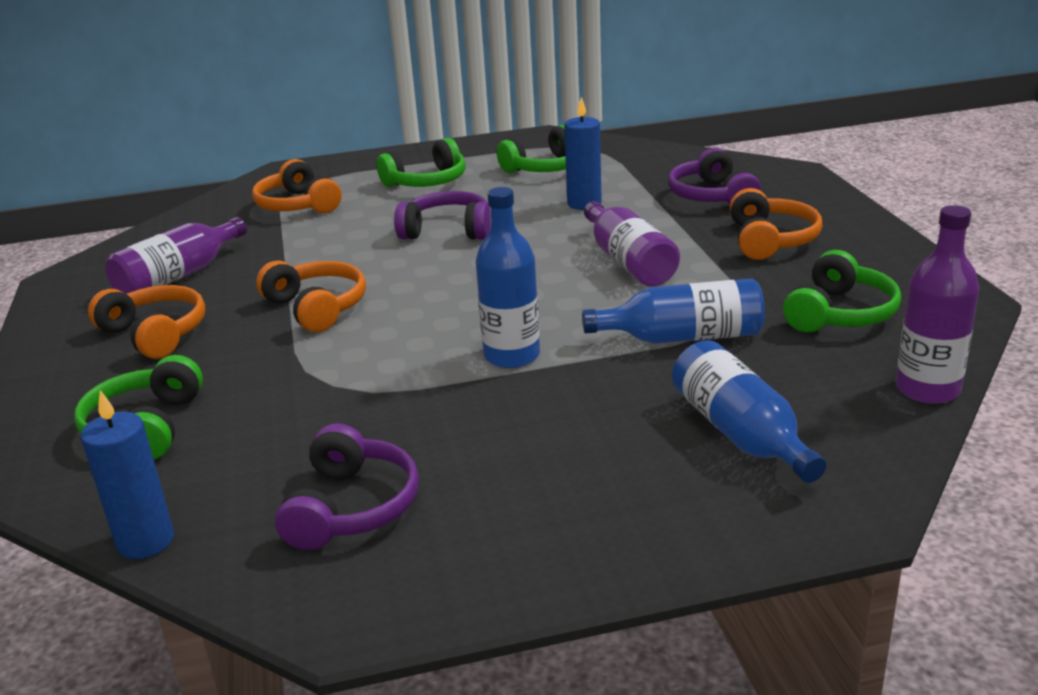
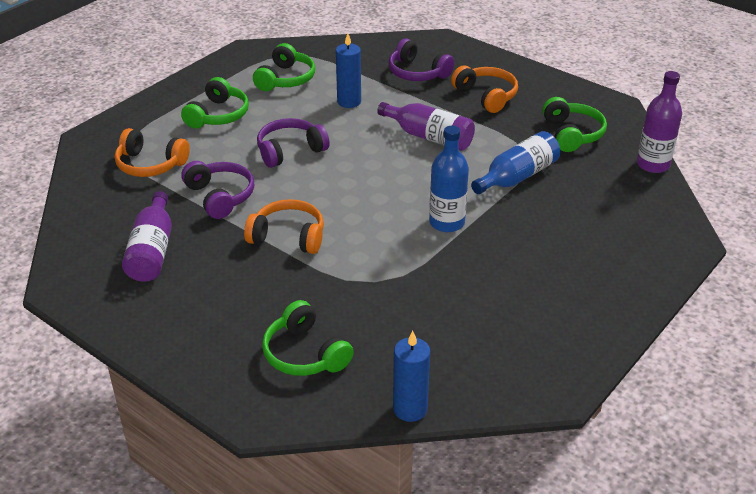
camera: 40 degrees left, 10 degrees up
orange headphones [88,285,205,359] -> none
purple headphones [275,423,419,550] -> purple headphones moved to [181,161,254,219]
blue bottle [672,340,826,483] -> none

